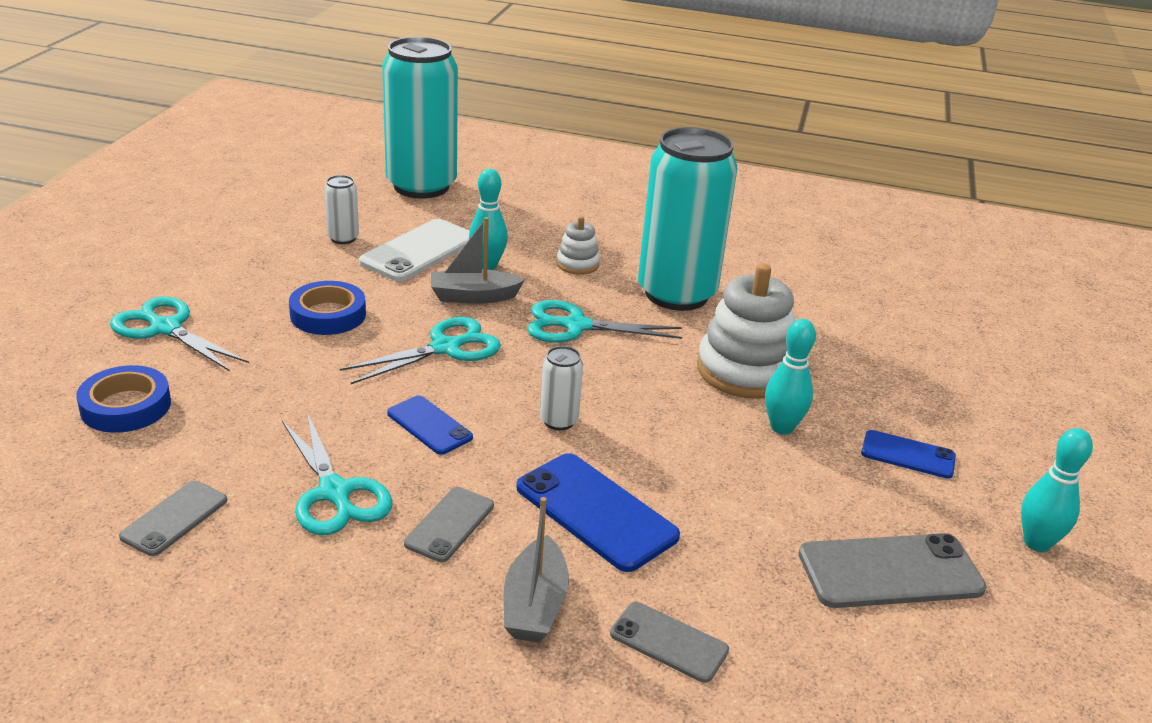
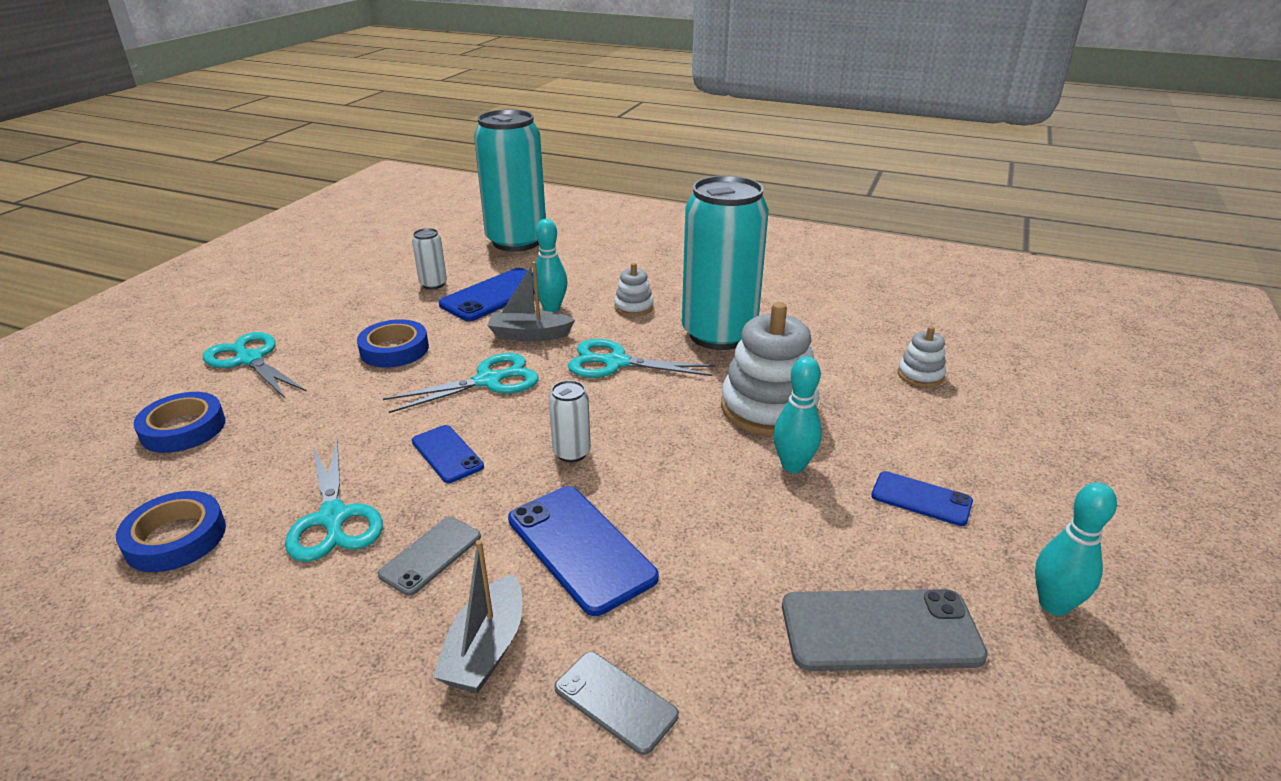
camera: 10 degrees right, 0 degrees up
grey phone [119,481,227,556] -> blue tape [116,491,226,572]
white phone [359,219,470,281] -> blue phone [439,268,535,321]
none -> white stacking toy [898,326,946,387]

